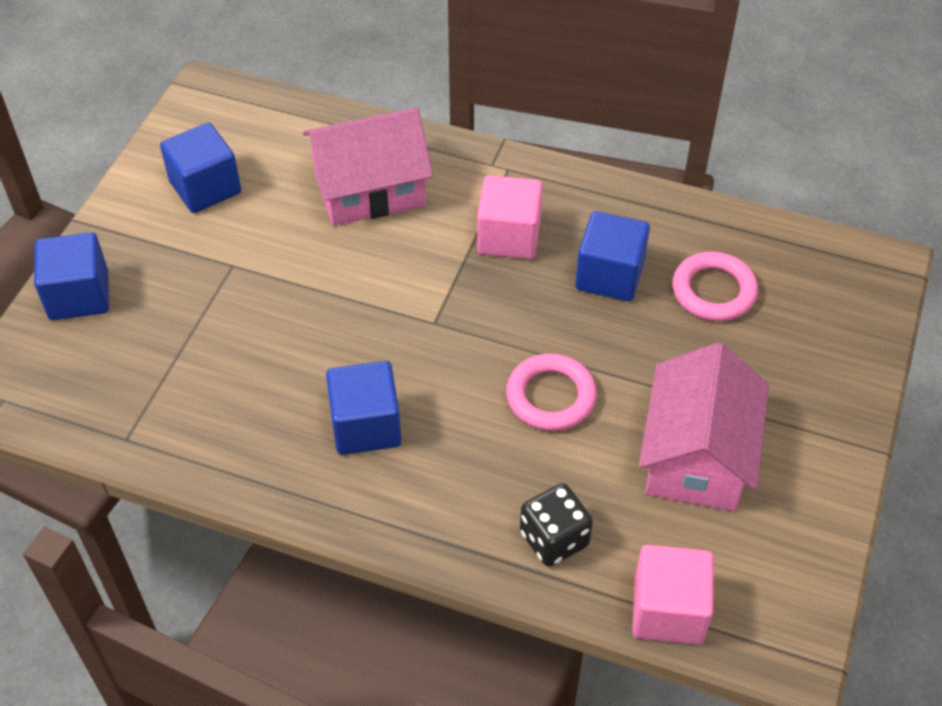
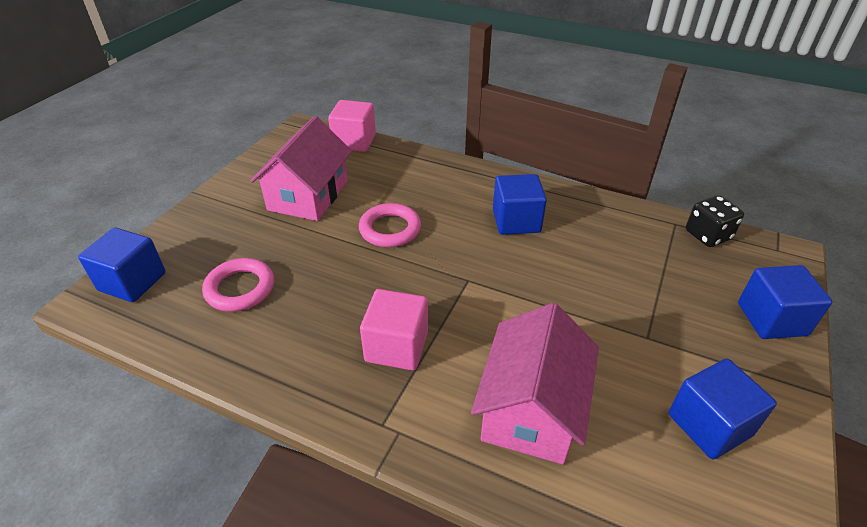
camera: 175 degrees left, 10 degrees down
pink house [303,107,433,226] -> pink house turned 60 degrees counterclockwise [471,303,599,465]
black dice [520,483,593,567] -> black dice moved to [686,195,744,247]
blue cube [575,211,650,301] -> blue cube moved to [78,228,166,302]

